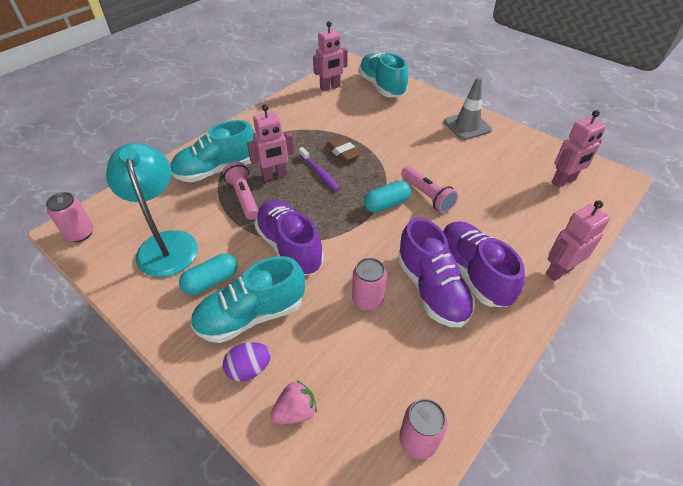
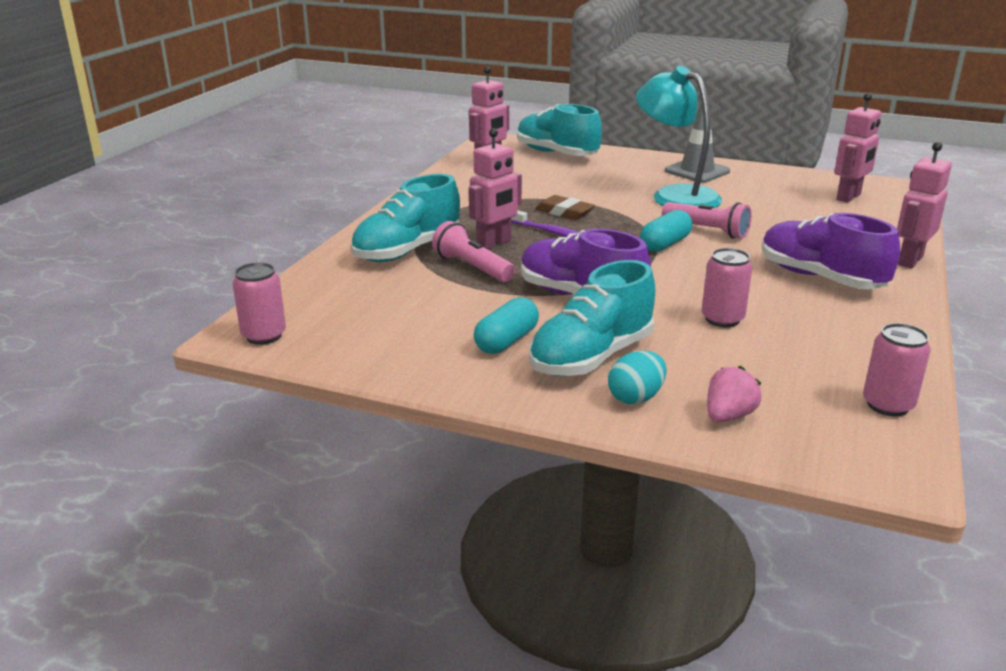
camera: 20 degrees left, 20 degrees down
turquoise lamp [106,143,198,277] -> turquoise lamp moved to [636,66,722,208]
purple egg [223,342,271,382] -> turquoise egg [608,351,666,404]
purple shoe [397,218,475,327] -> none

